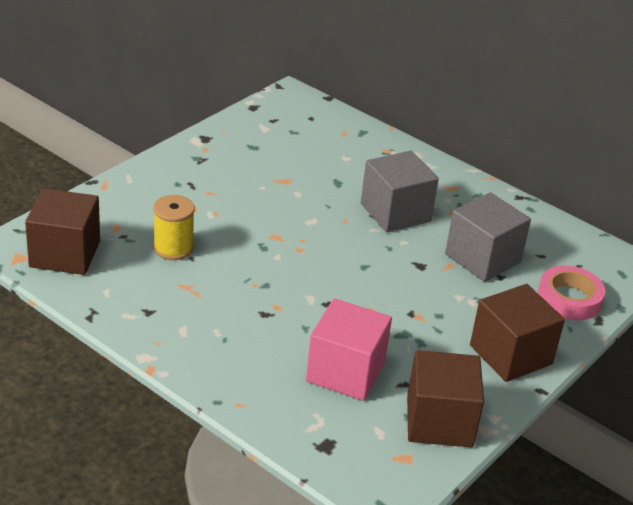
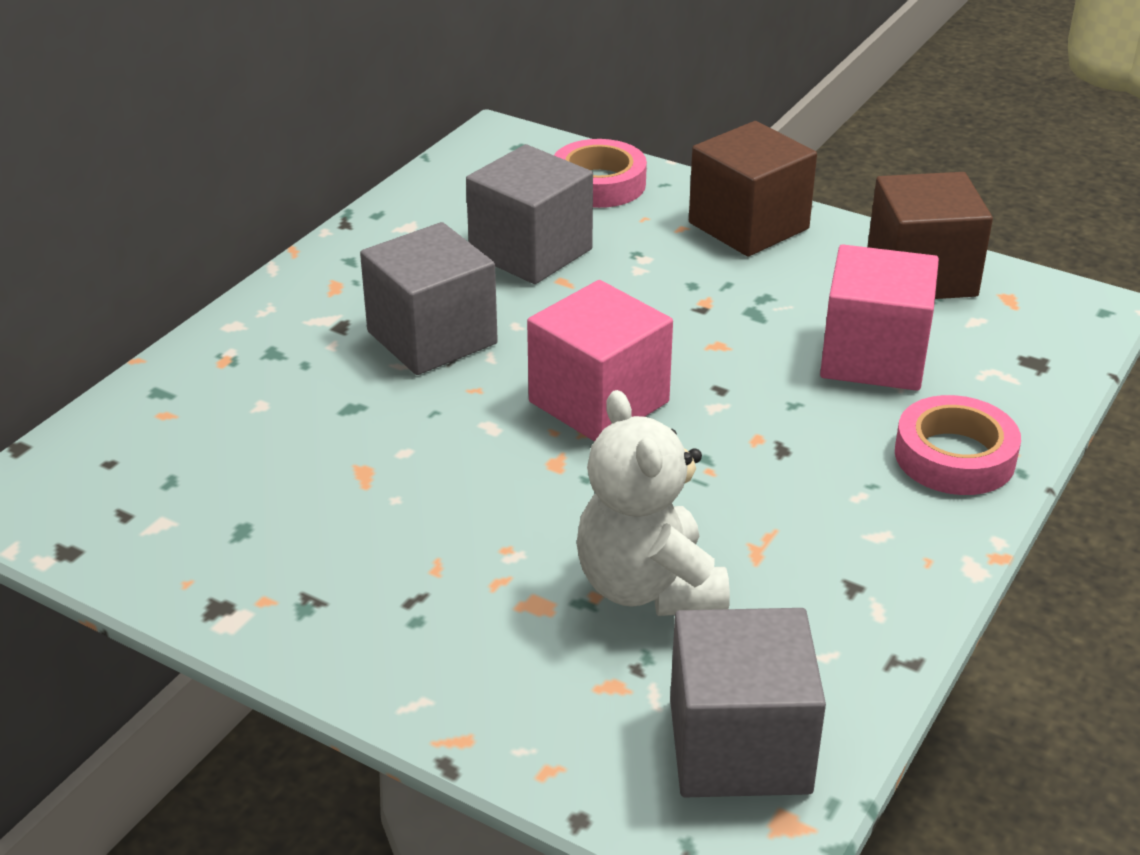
camera: 95 degrees left, 0 degrees up
brown cube [25,188,100,275] -> grey cube [670,608,826,797]
yellow spool [153,195,195,260] -> white teddy bear [577,390,730,616]
none -> pink cube [527,280,673,442]
none -> pink tape [895,395,1021,495]

